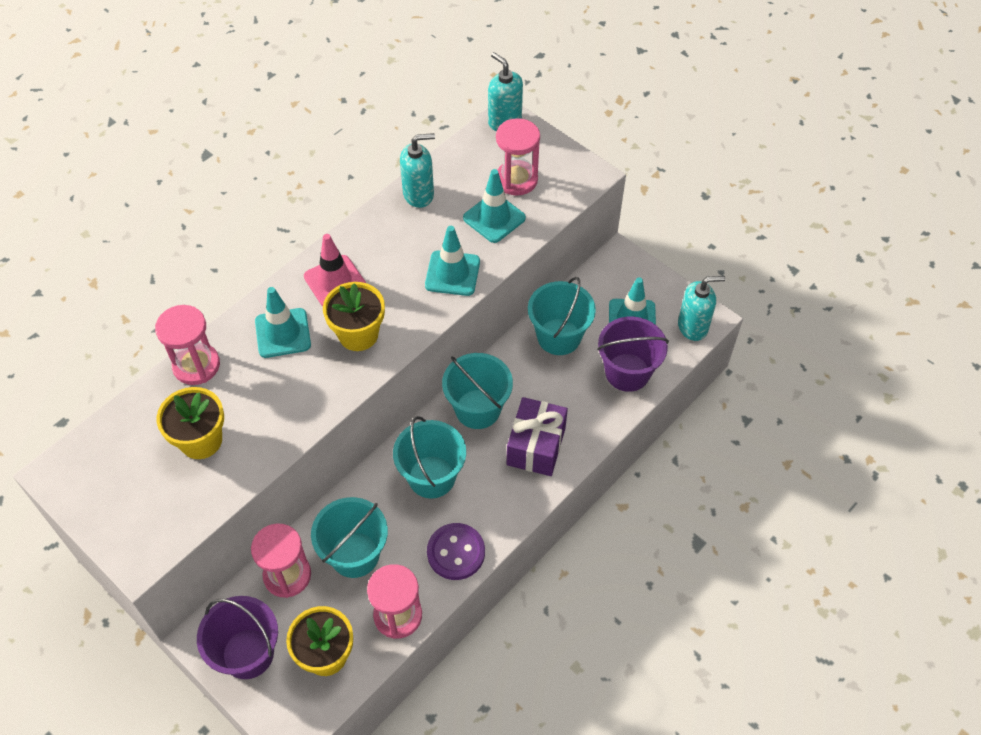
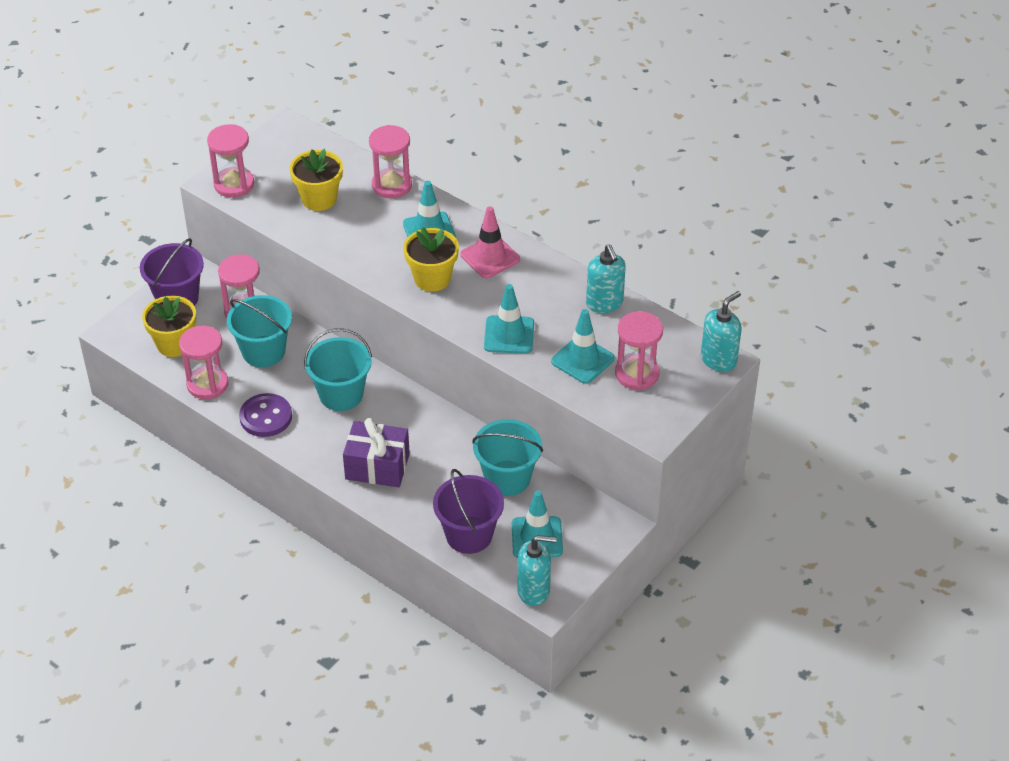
camera: 85 degrees right, 10 degrees down
turquoise bucket [442,353,513,429] -> none
turquoise soap dispenser [678,276,725,341] -> turquoise soap dispenser turned 75 degrees counterclockwise [517,535,557,606]
none -> pink hourglass [207,124,254,198]

